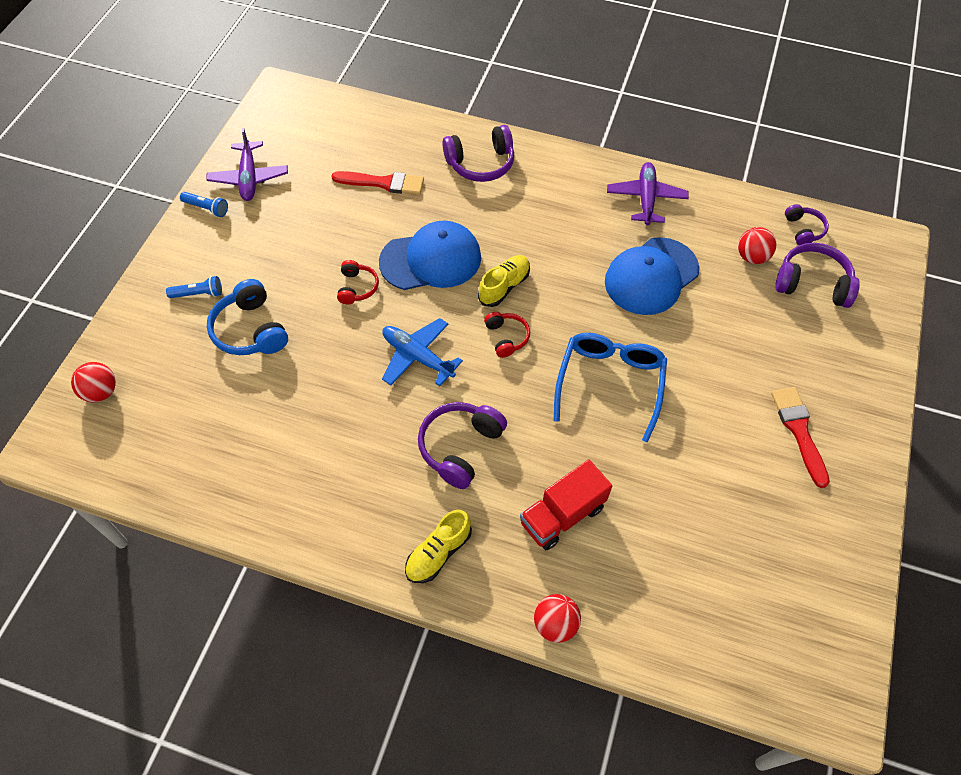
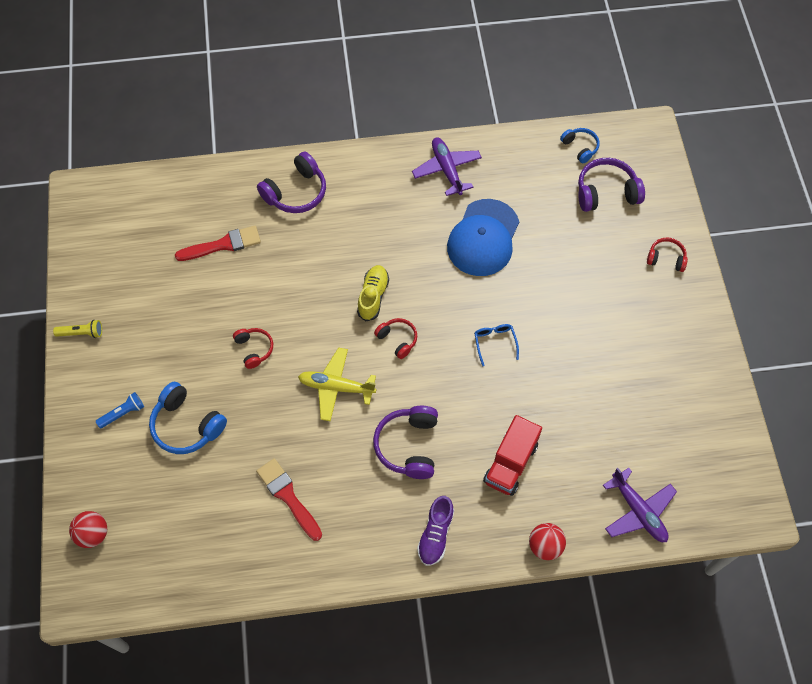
camera: 25 degrees left, 5 degrees up
blue flashlight [180,192,228,217] -> yellow flashlight [53,320,102,338]
purple plane [206,128,288,201] -> purple plane moved to [603,468,677,542]
blue cap [379,220,481,290] -> none
blue plane [382,318,463,386] -> yellow plane [298,347,376,421]
yellow shoe [405,510,472,583] -> purple shoe [417,496,454,566]
blue glasses [554,333,667,442] -> blue glasses [474,324,519,366], size x0.47
red ball [738,227,777,264] -> none
red brush [771,387,830,488] -> red brush moved to [256,458,322,541]
purple headphones [785,204,829,245] -> blue headphones [560,128,600,163]
none -> red headphones [647,237,688,272]

